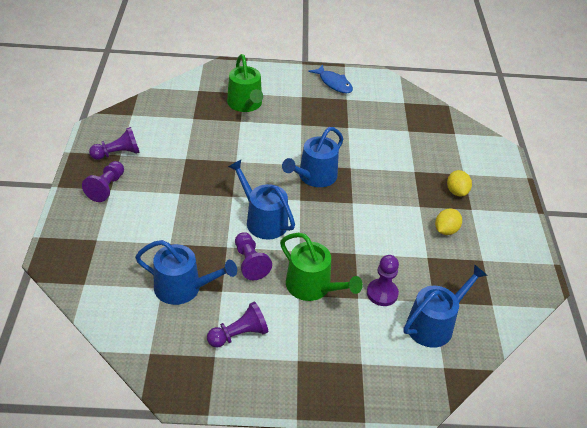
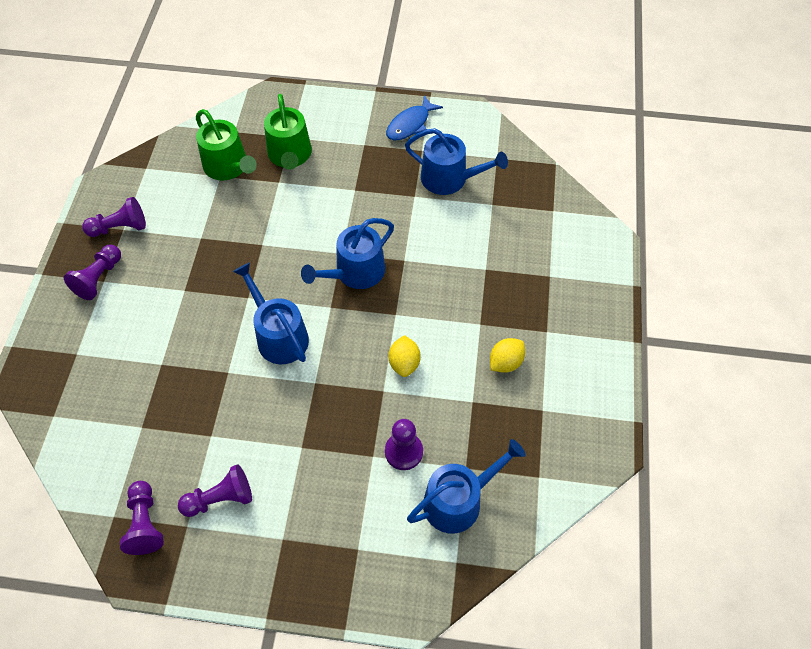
camera: 10 degrees right, 15 degrees up
blue watering can [135,240,237,305] -> blue watering can moved to [405,128,508,195]
purple pawn [235,232,272,280] -> purple pawn moved to [120,481,164,555]
green watering can [280,233,363,301] -> green watering can moved to [196,109,257,181]
blue fish [309,65,353,93] -> blue fish turned 75 degrees clockwise [386,95,443,140]
yellow lemon [447,170,472,197] -> yellow lemon moved to [388,335,421,377]

